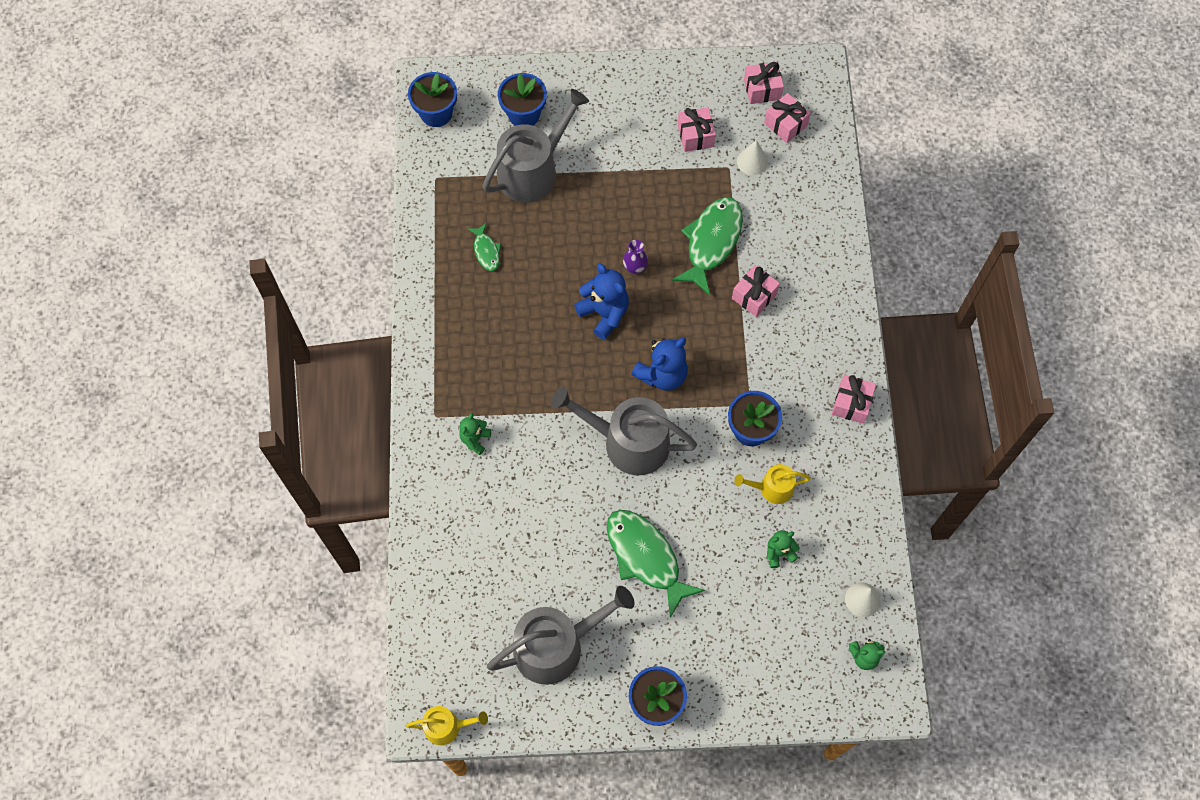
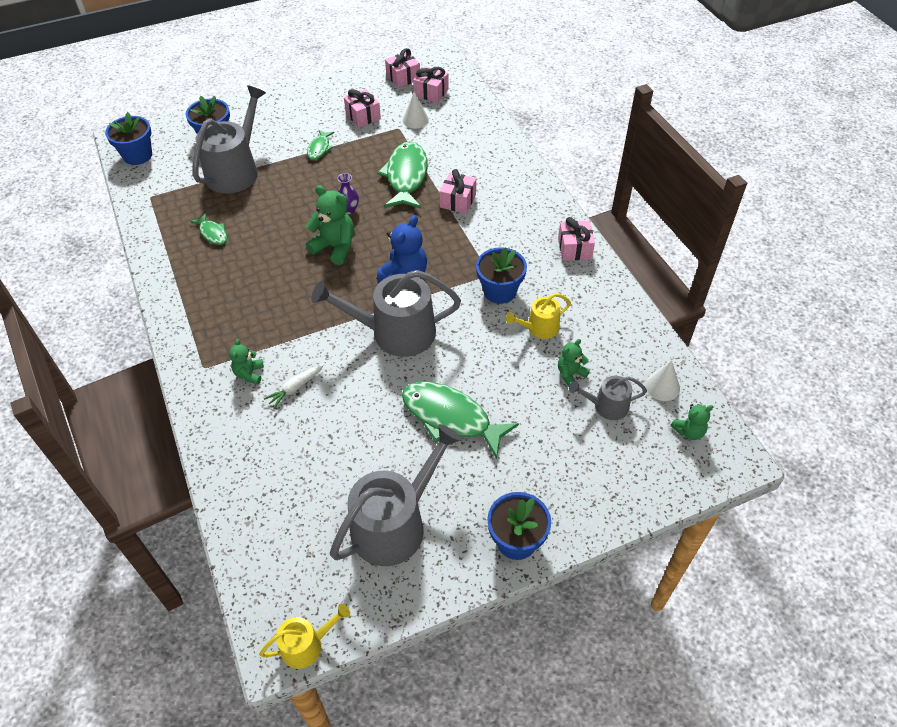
camera: 20 degrees left, 15 degrees down
blue teddy bear [574,263,629,340] -> green teddy bear [306,185,354,265]
none -> white carrot [264,363,324,409]
none -> green fish [307,130,335,160]
none -> grey watering can [569,376,647,420]

